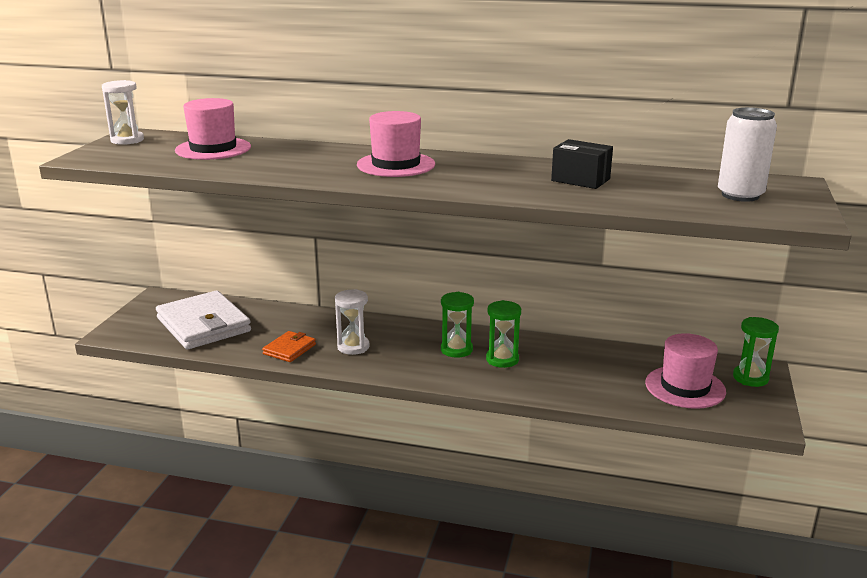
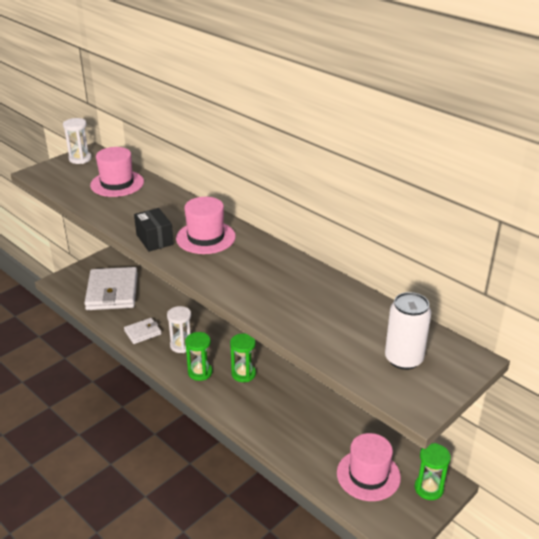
camera: 30 degrees right, 10 degrees up
orange wallet [262,331,316,362] -> white wallet [124,318,162,344]
green hourglass [486,300,521,368] -> green hourglass moved to [185,332,212,381]
black box [551,139,613,189] -> black box moved to [134,208,174,252]

